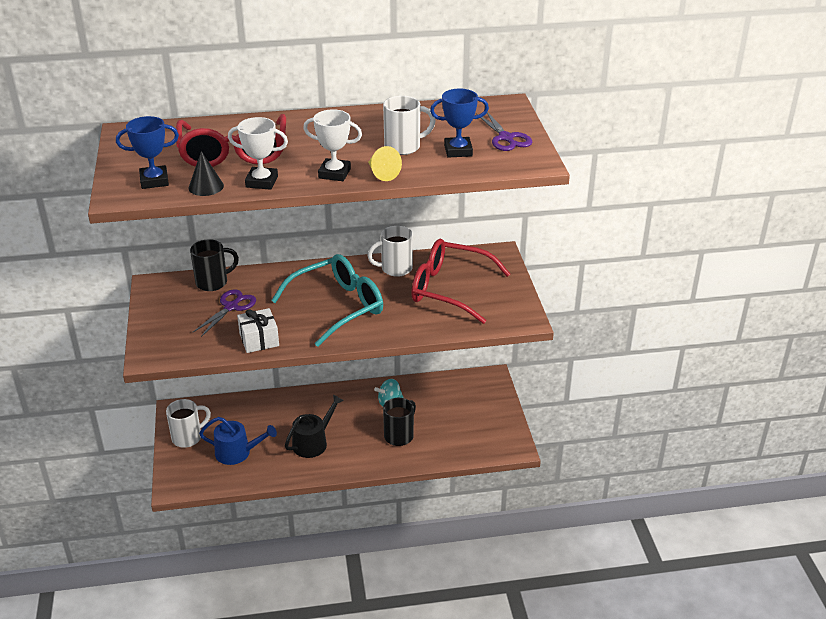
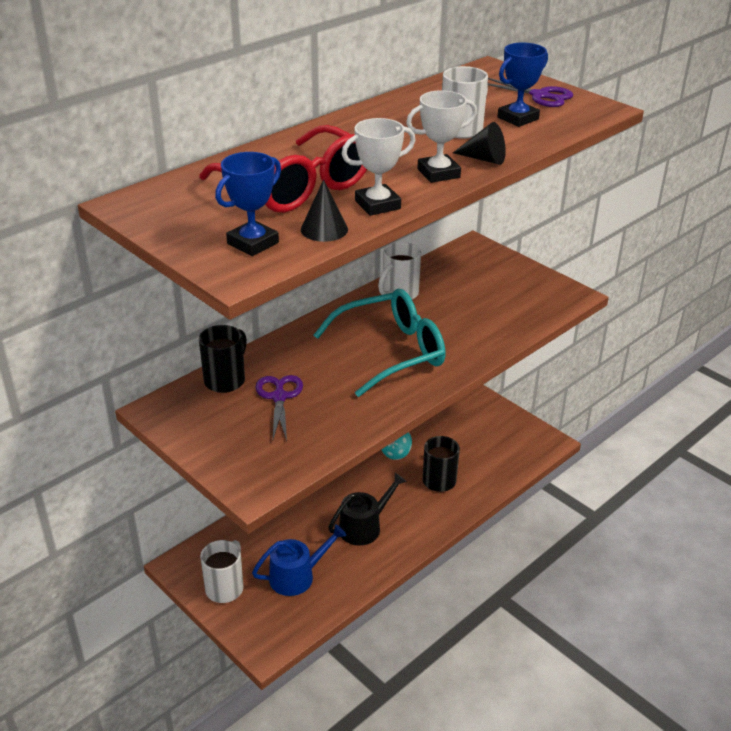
camera: 35 degrees left, 0 degrees up
white gift [237,308,279,353] -> none
turquoise glasses [271,254,383,347] -> turquoise glasses turned 45 degrees clockwise [313,289,446,397]
black watering can [285,394,344,458] -> black watering can turned 45 degrees clockwise [328,473,407,546]
yellow cone [368,146,402,181] -> black cone [453,122,506,165]
red glasses [411,239,510,324] -> none

